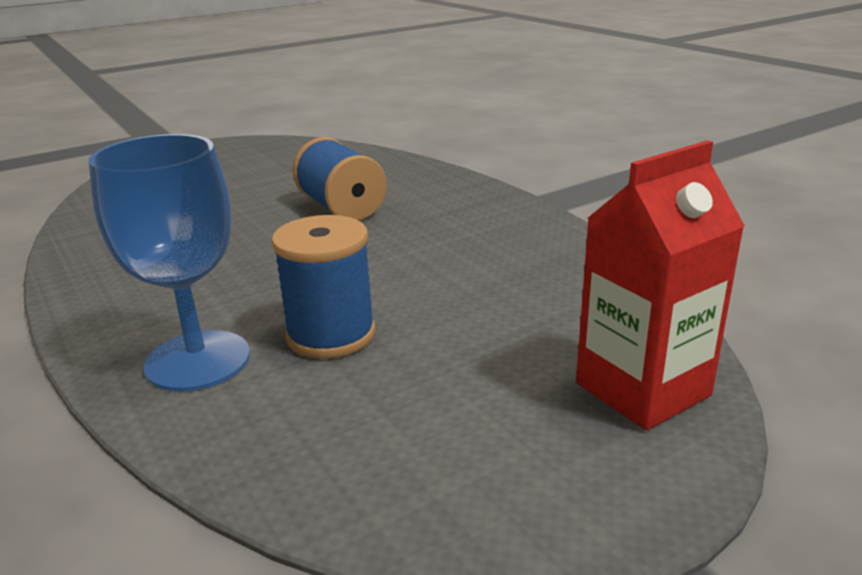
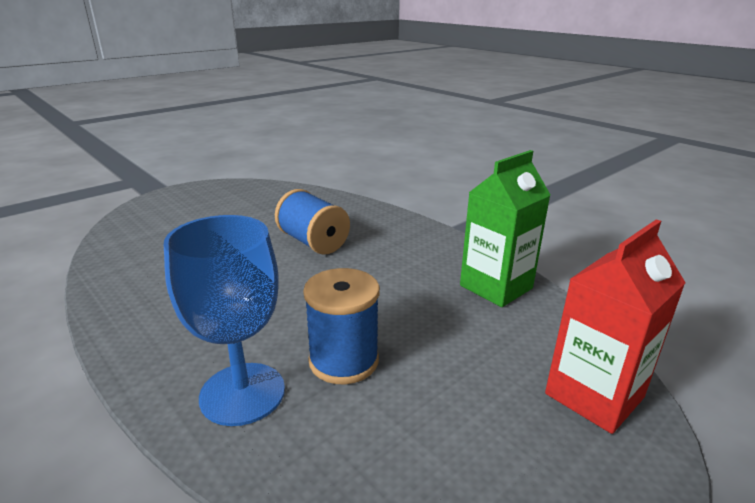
camera: 10 degrees left, 0 degrees up
none -> green carton [460,150,550,307]

